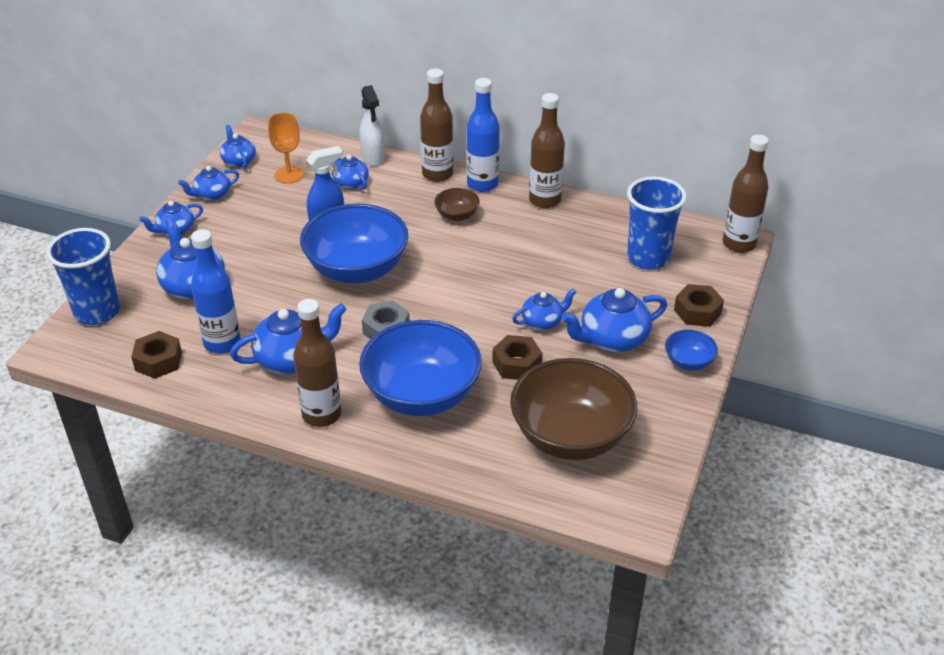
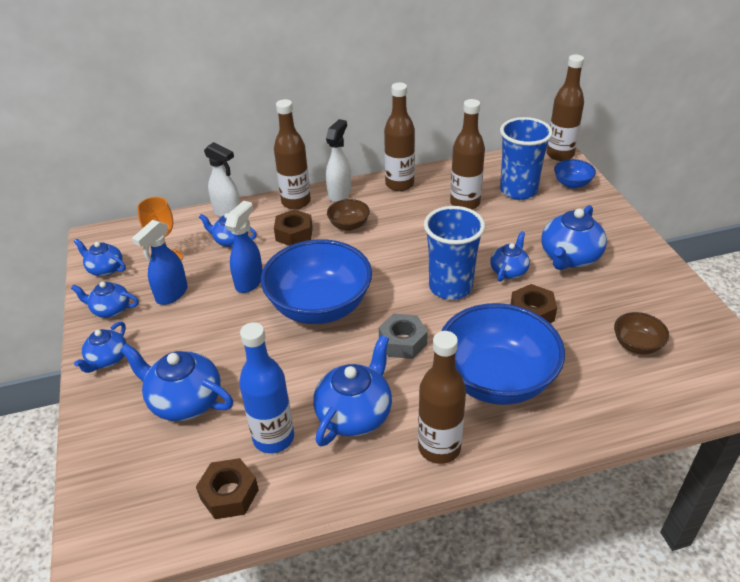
camera: 35 degrees left, 0 degrees up
blue cup [46,228,120,325] -> blue cup moved to [424,206,485,300]
blue teapot [178,166,239,201] -> blue teapot turned 75 degrees clockwise [71,282,139,318]
blue bottle [466,78,500,192] -> white spray bottle [326,119,351,202]
brown bowl [510,358,637,460] -> brown bowl [614,312,669,354], size x0.45
blue bowl [665,330,718,371] -> blue bowl moved to [554,159,596,189]
brown nut [674,284,724,327] -> brown nut moved to [274,209,313,246]
none -> blue spray bottle [132,220,188,305]
none -> brown bottle [450,99,485,210]

